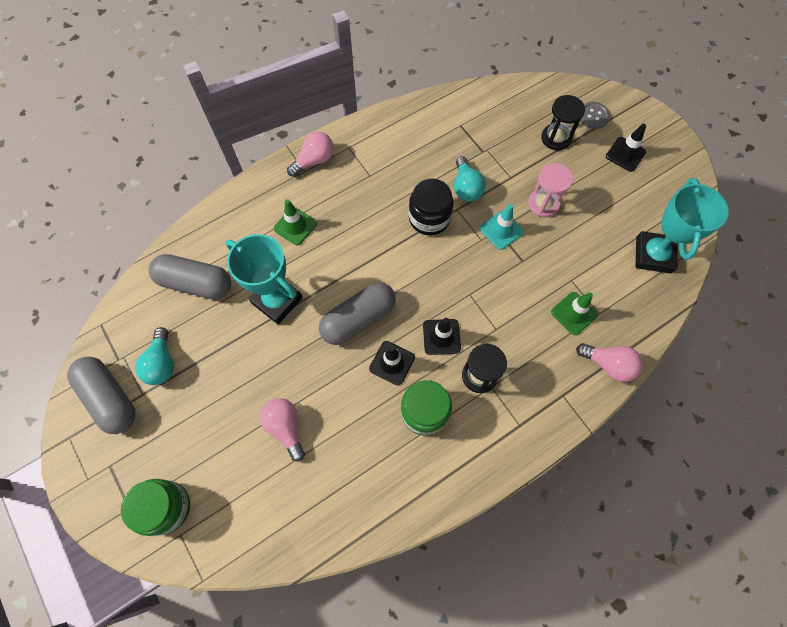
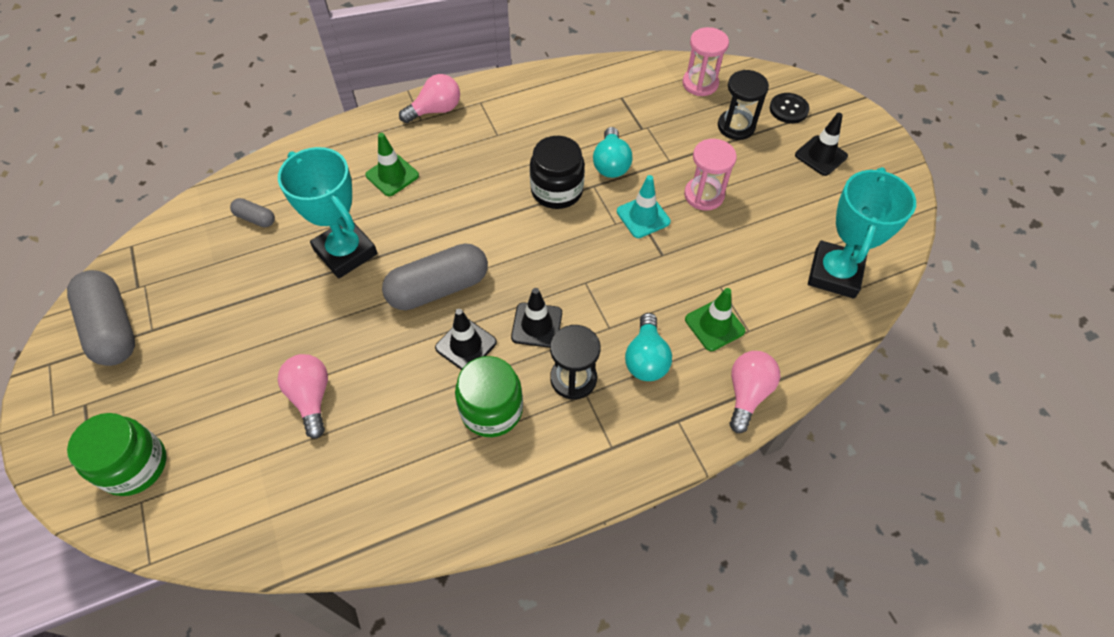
camera: 10 degrees right, 10 degrees down
turquoise light bulb [135,327,174,385] -> turquoise light bulb moved to [625,313,672,381]
grey capsule [149,254,231,299] -> grey capsule [230,198,275,227], size x0.48
pink light bulb [576,343,643,382] -> pink light bulb turned 105 degrees counterclockwise [730,351,780,433]
grey button [580,102,610,129] -> black button [770,93,810,124]
none -> pink hourglass [683,27,729,96]

